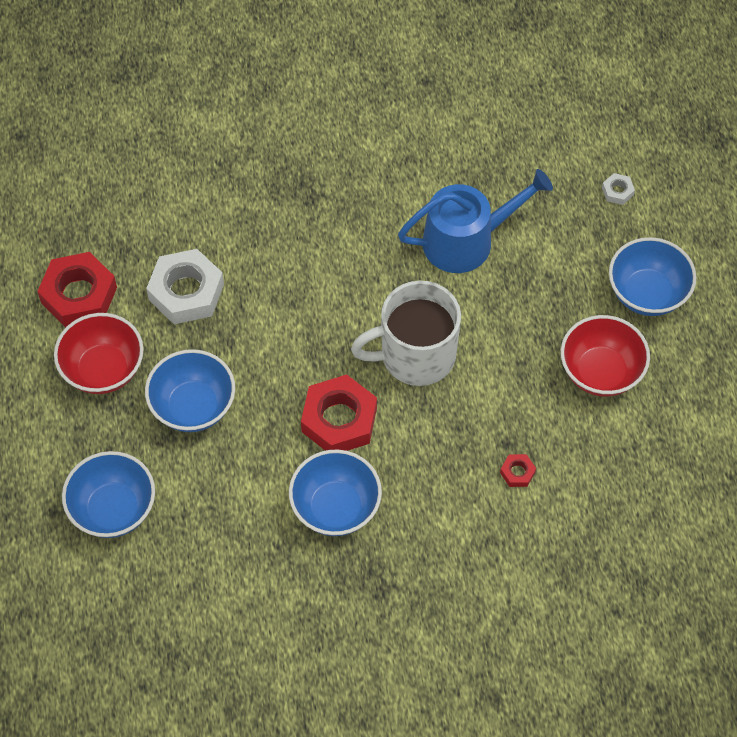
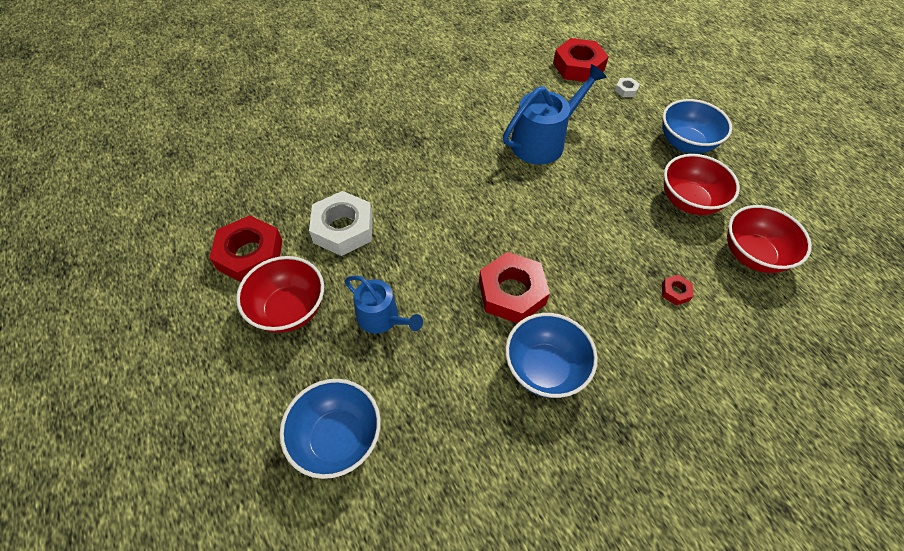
camera: 20 degrees left, 5 degrees down
blue bowl [145,349,235,432] -> blue watering can [345,276,423,334]
white mug [351,281,461,386] -> none
none -> red nut [553,38,609,82]
none -> red bowl [727,205,812,273]

